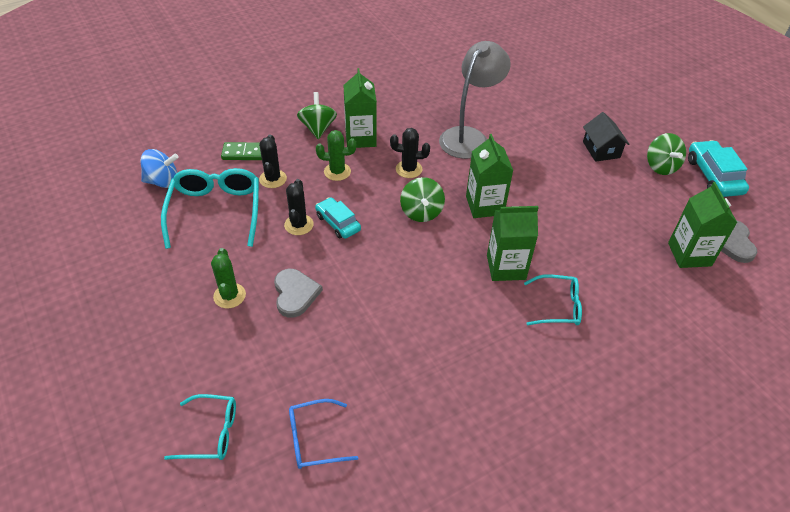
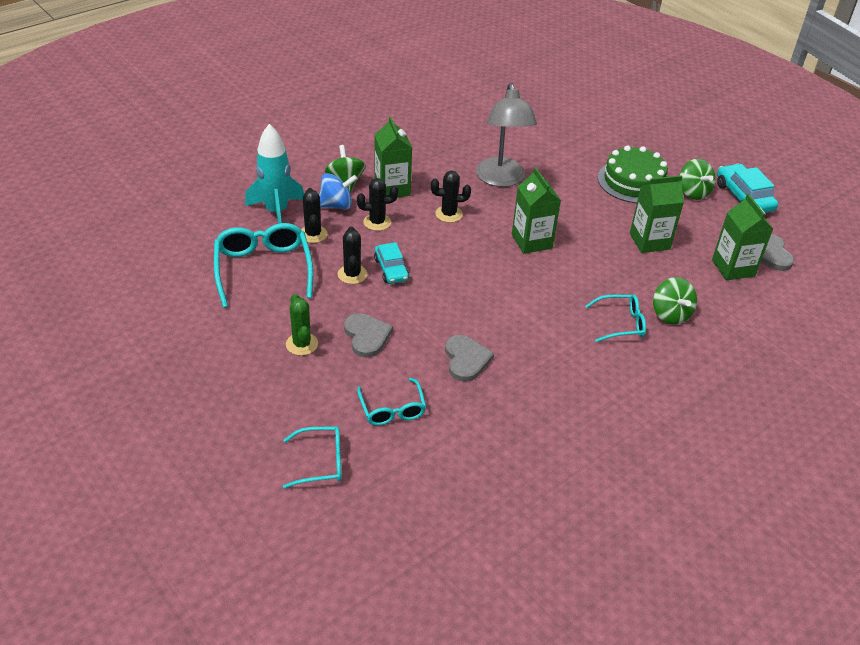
camera: 10 degrees left, 5 degrees down
blue spinning top [140,149,179,188] -> blue spinning top moved to [319,173,358,210]
green domino [221,142,262,160] -> turquoise rocket [245,124,304,224]
blue glasses [289,399,358,469] -> none
turquoise car [315,197,361,239] -> turquoise car turned 150 degrees counterclockwise [374,242,409,284]
green cactus [316,130,356,181] -> black cactus [357,178,398,231]
green spinning top [400,177,445,222] -> green spinning top moved to [653,277,697,325]
grey lamp [439,41,511,159] -> grey lamp turned 150 degrees clockwise [476,83,537,187]
green carton [487,206,539,281] -> green carton moved to [630,175,684,253]
black house [583,112,630,162] -> green cake [598,146,668,203]
none -> turquoise glasses [357,378,426,426]
none -> grey heart [445,335,494,382]

